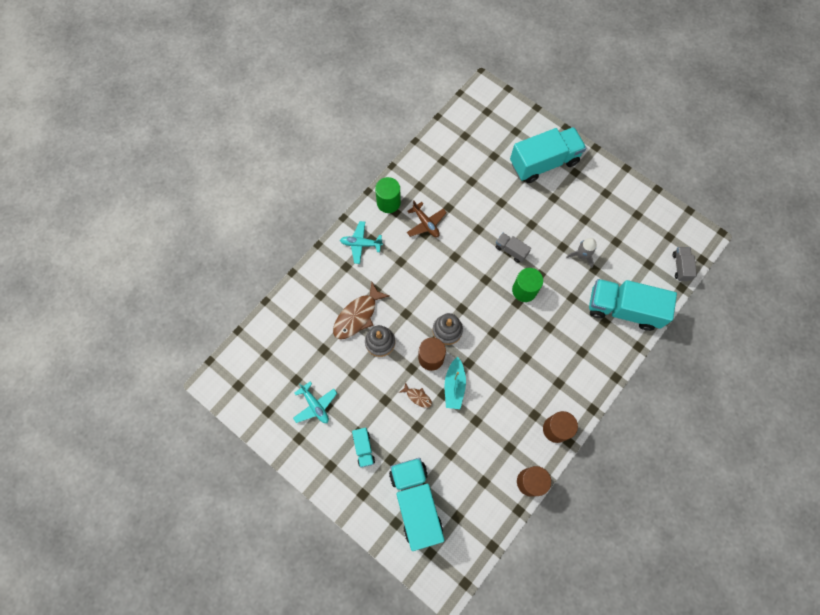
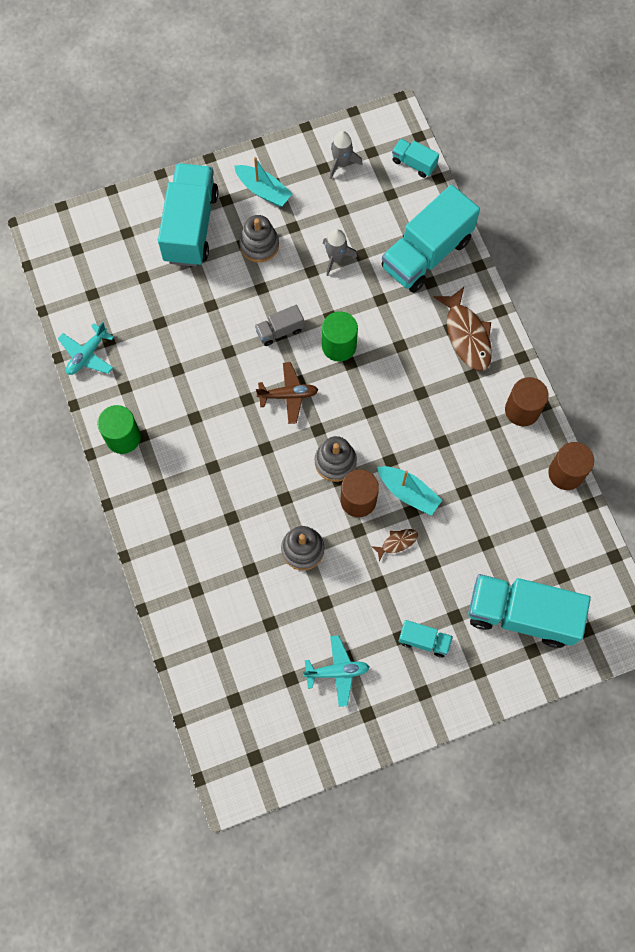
camera: 60 degrees left, 0 degrees up
brown fish [333,282,389,339] -> brown fish moved to [434,287,492,371]
turquoise plane [340,221,383,264] -> turquoise plane moved to [58,322,114,375]
brown plane [407,201,447,237] -> brown plane moved to [256,362,318,424]
grey truck [673,247,697,281] -> turquoise truck [392,139,439,178]
none -> turquoise boat [234,157,293,207]
none -> grey stacking toy [239,215,279,262]
none -> grey rocket [330,131,362,179]

